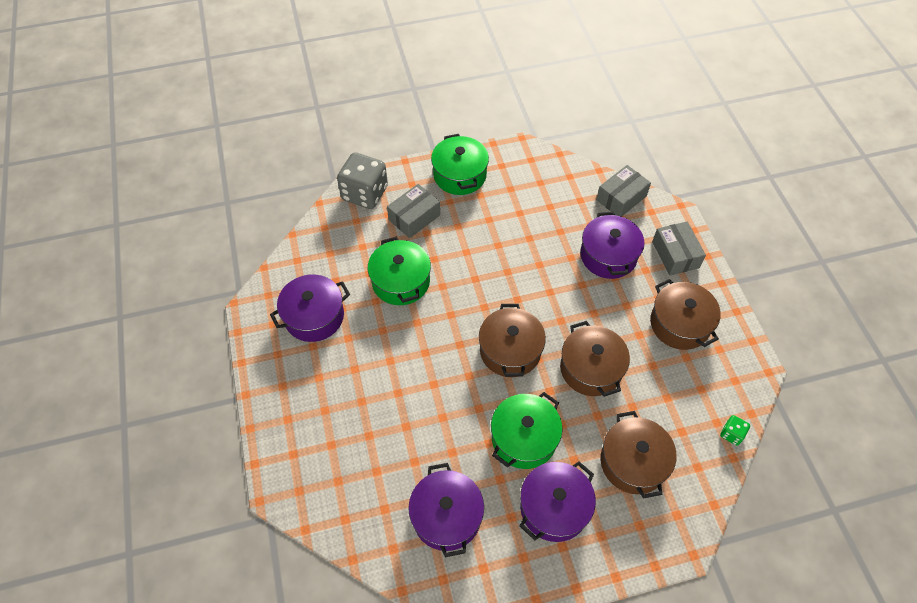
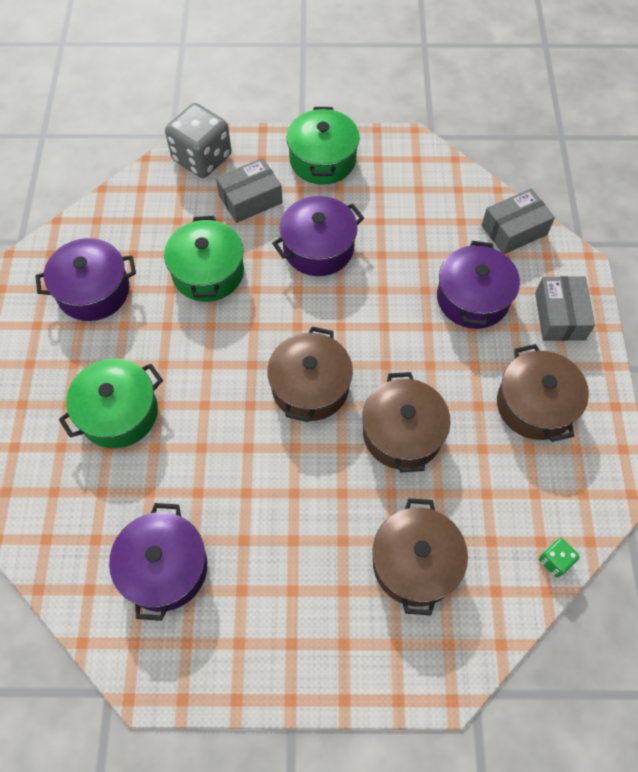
camera: 15 degrees right, 5 degrees up
green pot [491,392,563,469] -> green pot moved to [59,358,163,448]
purple pot [520,461,596,542] -> purple pot moved to [272,196,364,276]

